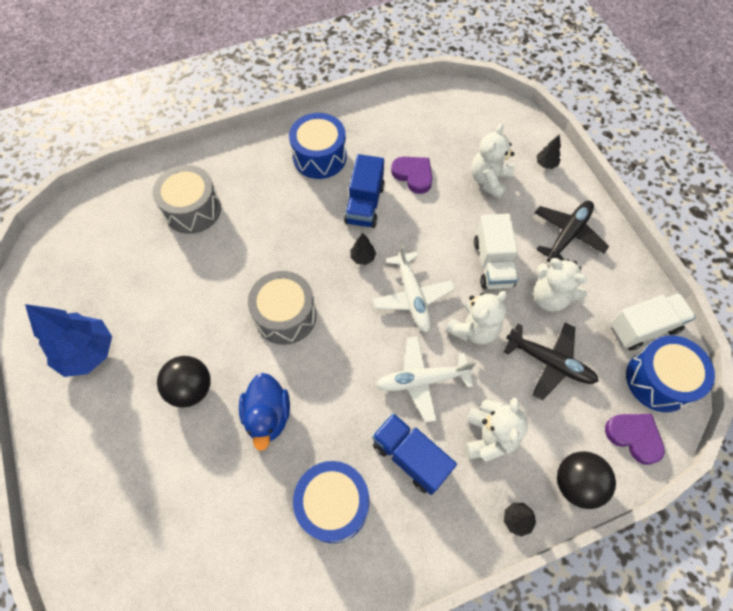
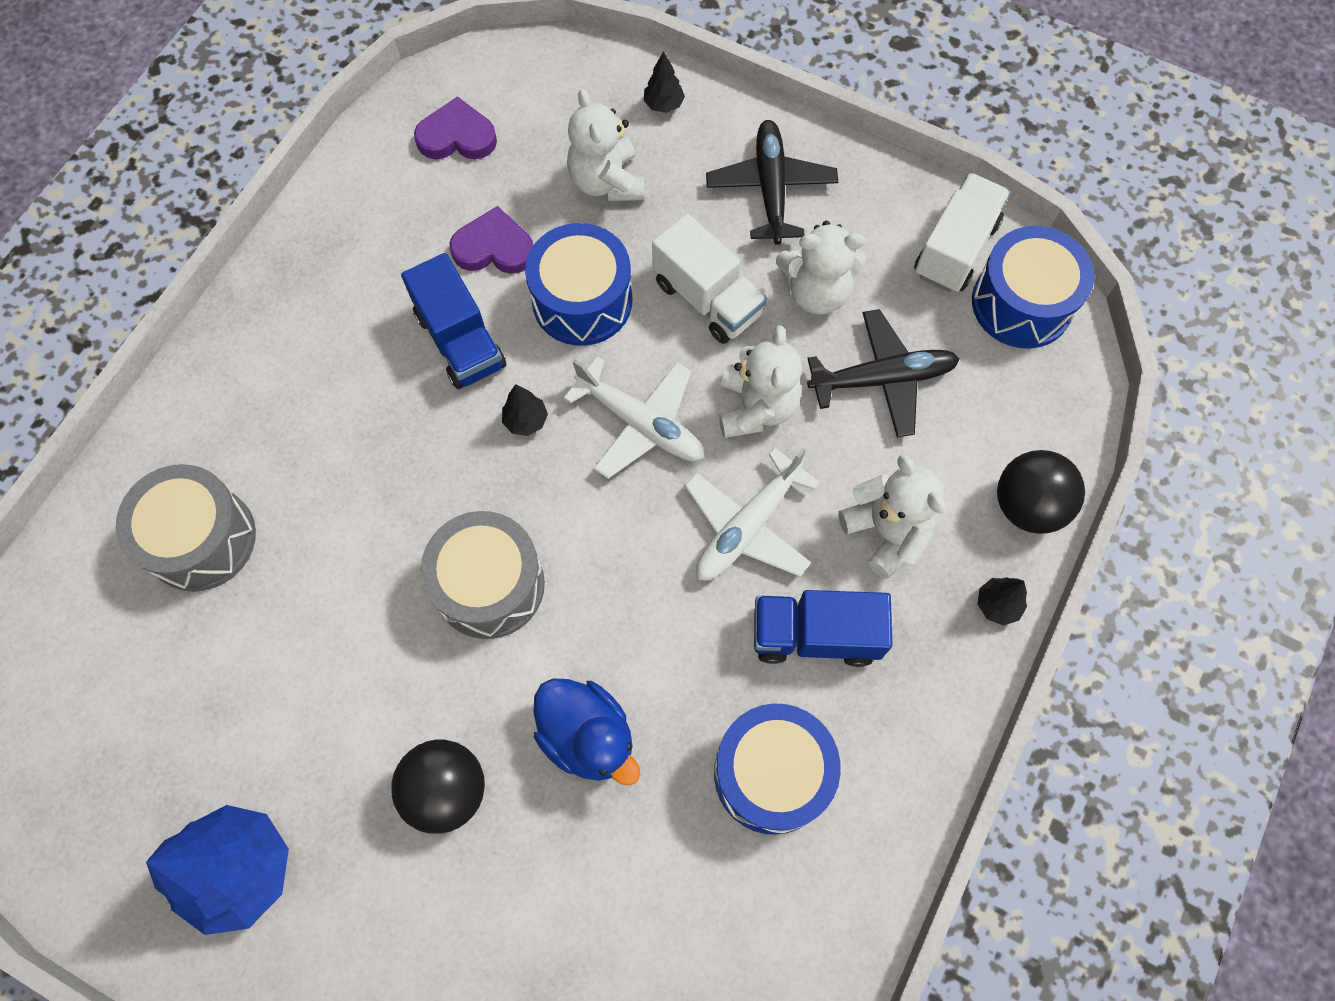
camera: 40 degrees left, 5 degrees up
blue drum [289,113,347,179] -> blue drum moved to [525,223,632,346]
purple heart [605,414,665,465] -> purple heart moved to [414,96,497,159]

